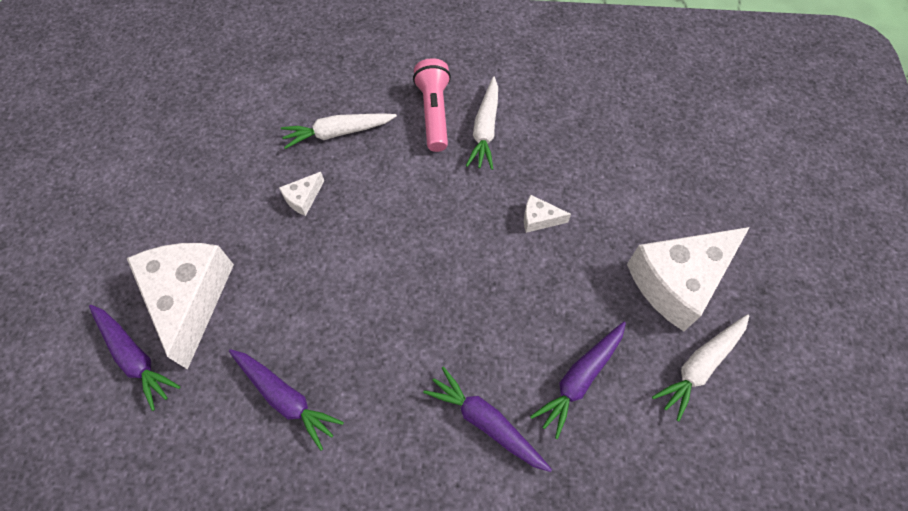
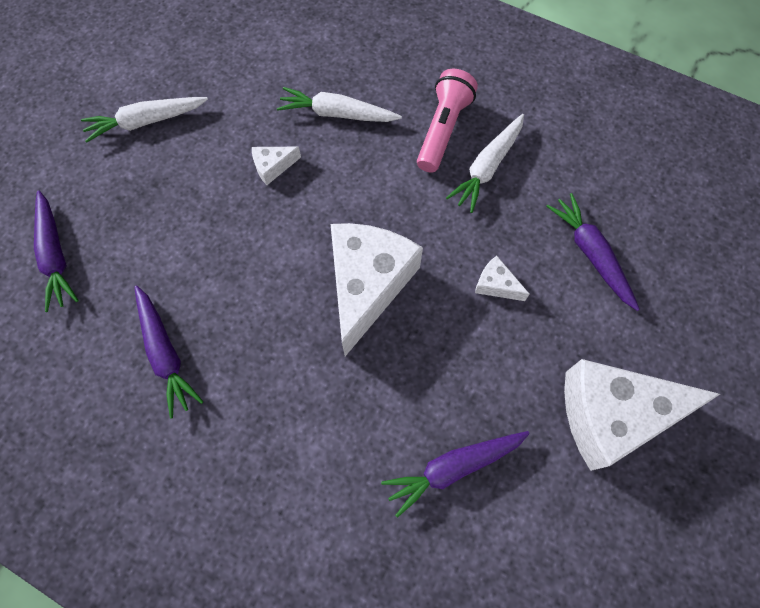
camera: 25 degrees right, 5 degrees up
white cheese [127,243,234,370] -> white cheese moved to [331,223,423,356]
purple carrot [423,367,552,472] -> purple carrot moved to [546,193,640,311]
white carrot [652,314,749,421] -> white carrot moved to [81,97,208,143]

